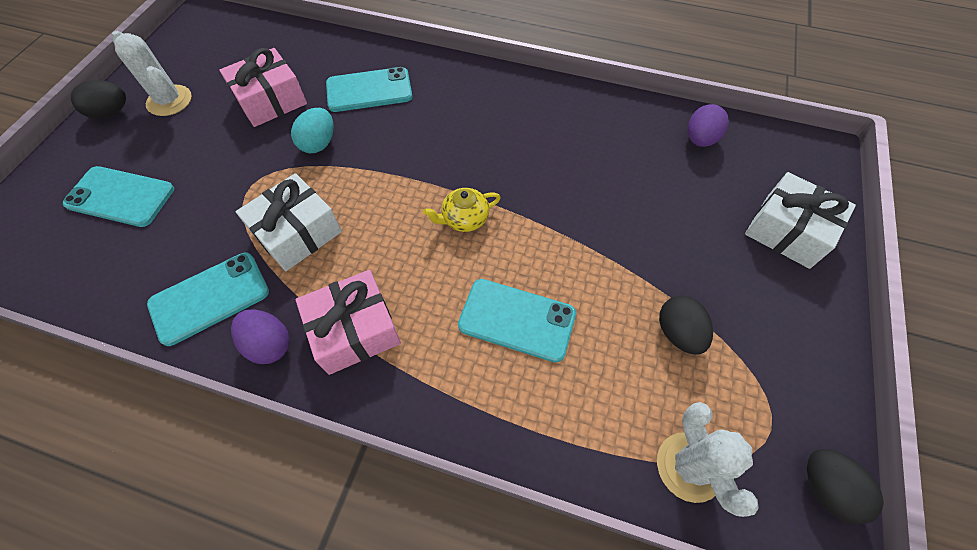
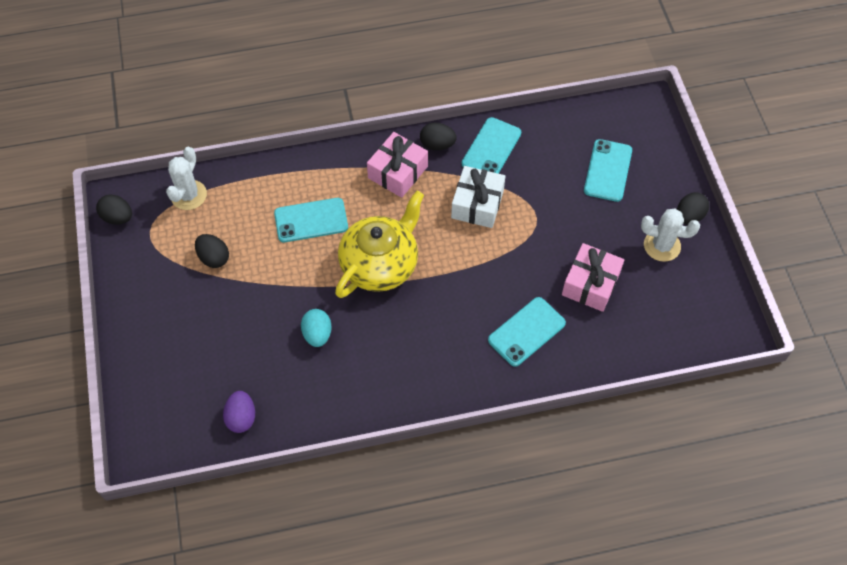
camera: 150 degrees right, 0 degrees up
turquoise phone [63,166,174,227] -> turquoise phone turned 60 degrees counterclockwise [584,139,632,202]
purple egg [231,309,290,364] -> black egg [420,122,457,150]
turquoise egg [291,108,334,153] -> turquoise egg moved to [301,309,332,347]
yellow teapot [423,188,501,232] -> yellow teapot [335,191,424,298], size x2.27
white cactus [657,402,759,517] -> white cactus turned 60 degrees clockwise [166,147,207,210]
white gift [745,172,856,269] -> none

